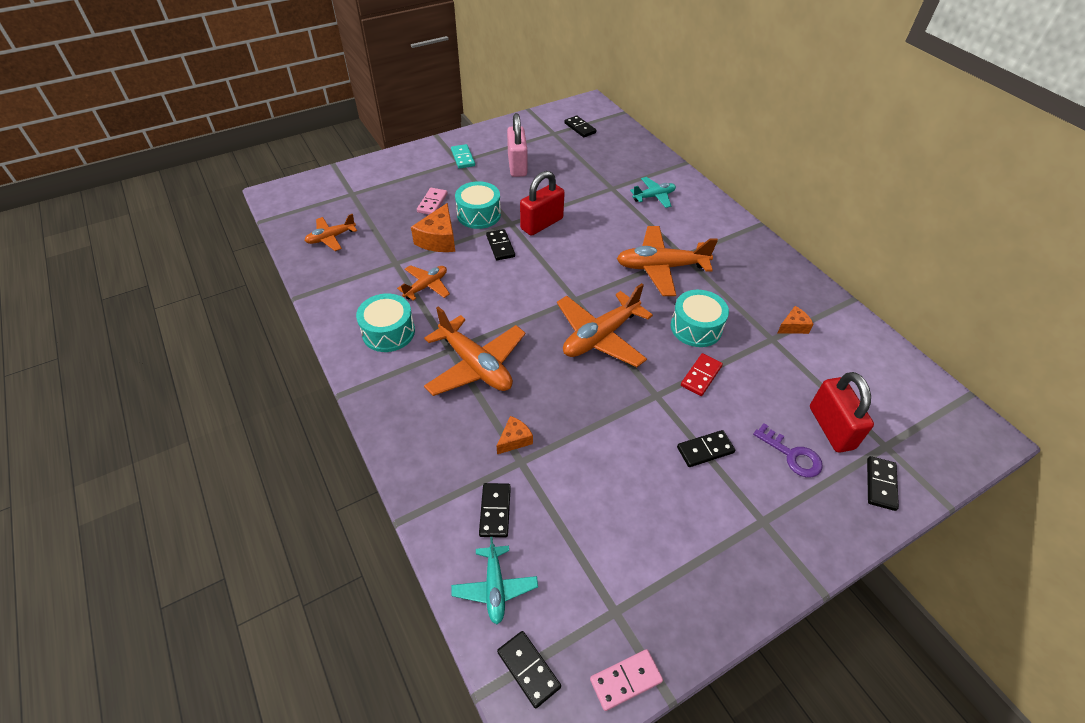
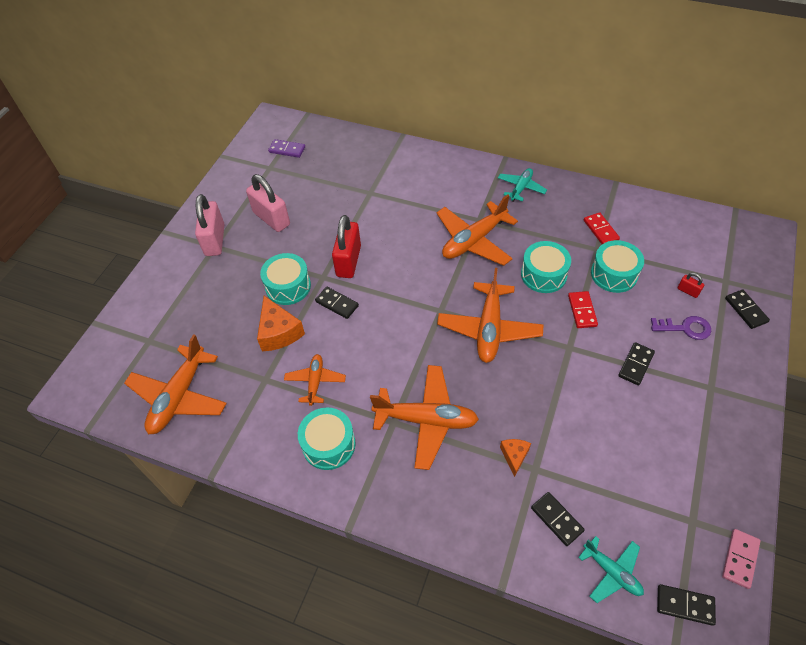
camera: 35 degrees left, 5 degrees up
orange plane [305,214,357,251] -> orange plane [124,334,227,434], size x1.76
pink domino [417,188,448,215] -> none
turquoise domino [451,144,475,169] -> pink padlock [195,194,224,256]
black domino [564,116,596,137] -> purple domino [268,139,305,158]
turquoise plane [630,177,676,208] -> turquoise plane moved to [498,168,547,202]
orange cheese [777,306,814,334] -> red domino [584,212,620,244]
red padlock [810,372,874,453] -> red padlock [677,273,704,298], size x0.44
none -> turquoise drum [591,240,644,293]

